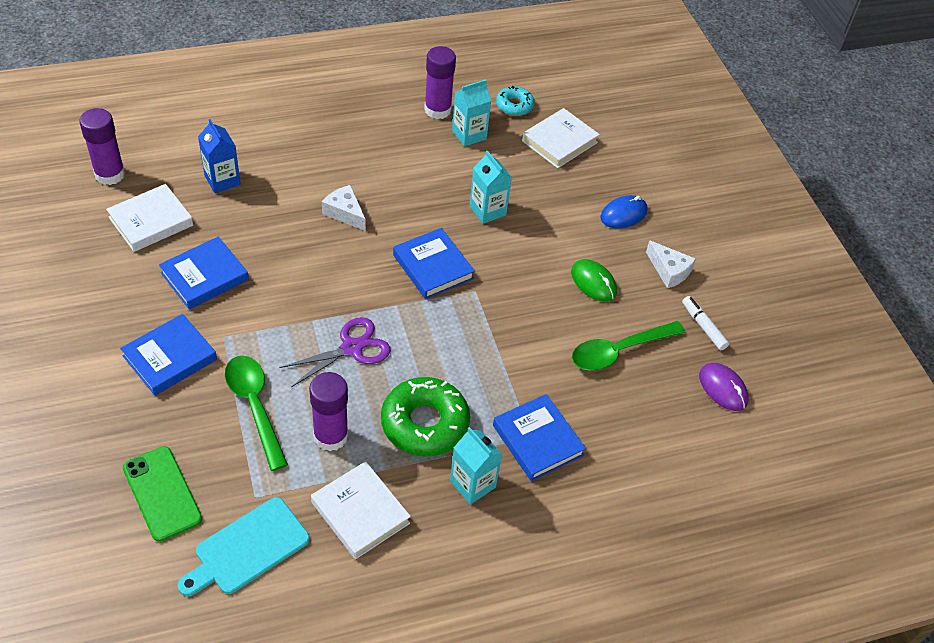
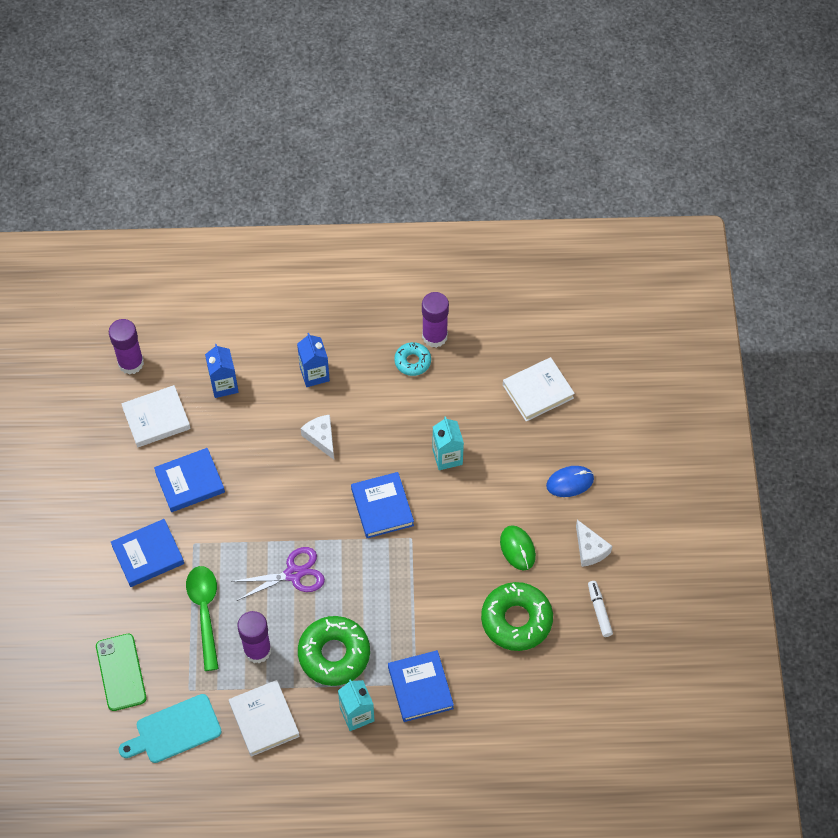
camera: 20 degrees right, 10 degrees up
turquoise carton [452,79,491,147] -> none
turquoise donut [496,86,535,116] -> turquoise donut moved to [394,342,431,376]
green spoon [572,321,685,371] -> green donut [481,582,553,651]
purple mouse [699,363,749,411] -> none
none -> blue carton [297,333,330,387]

